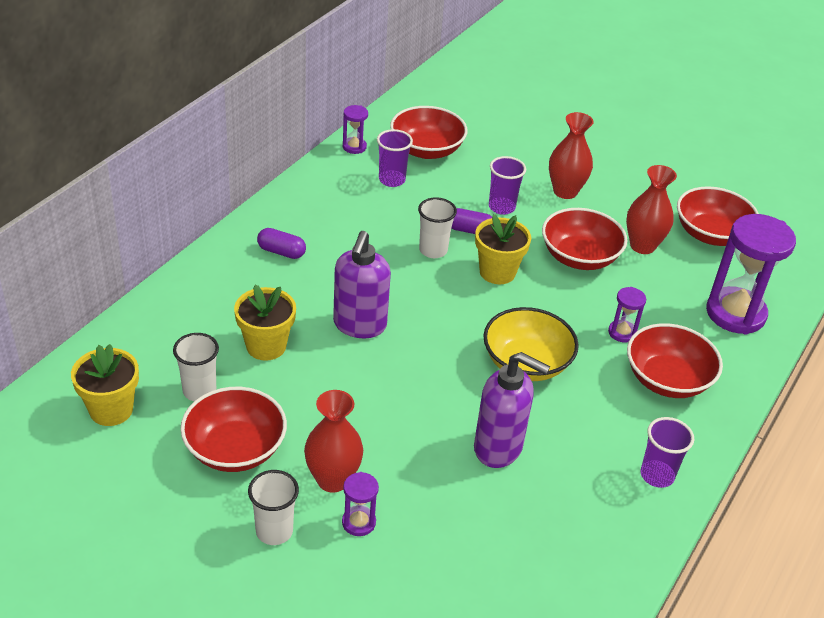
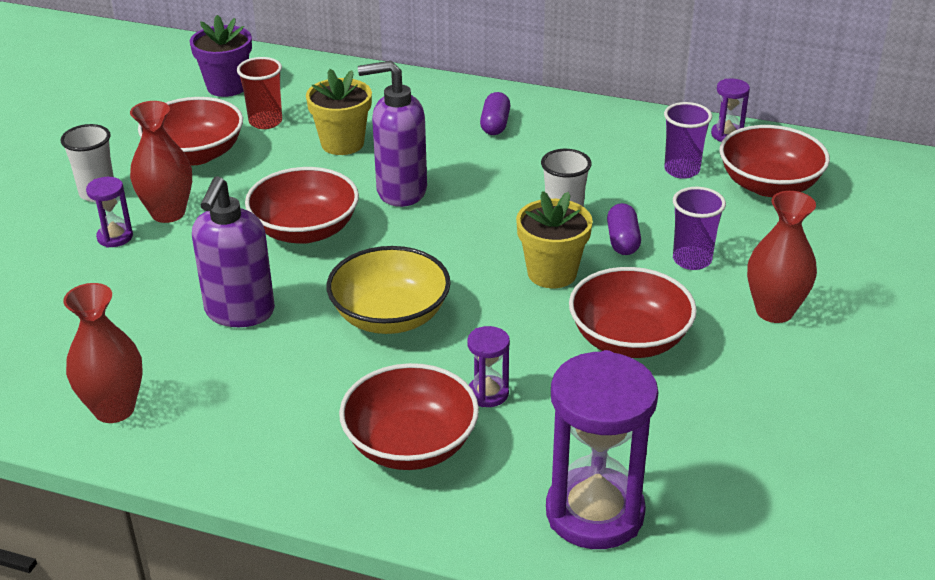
camera: 80 degrees right, 5 degrees down
yellow flower pot [71,344,139,426] -> purple flower pot [190,15,252,97]
white cup [173,333,219,401] -> red cup [237,57,282,129]
red vase [626,165,677,254] -> red vase moved to [63,283,143,423]
purple cup [640,417,694,488] -> none
red bowl [677,186,759,246] -> red bowl moved to [245,167,359,244]

